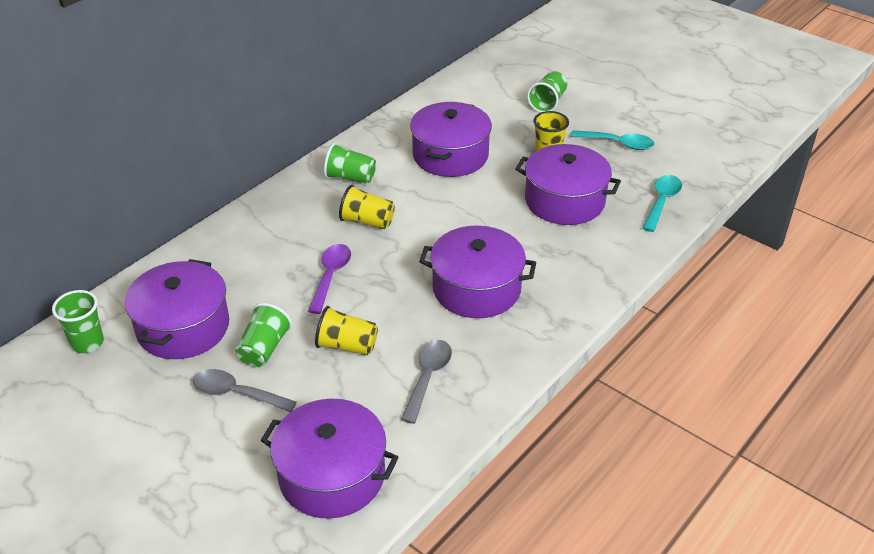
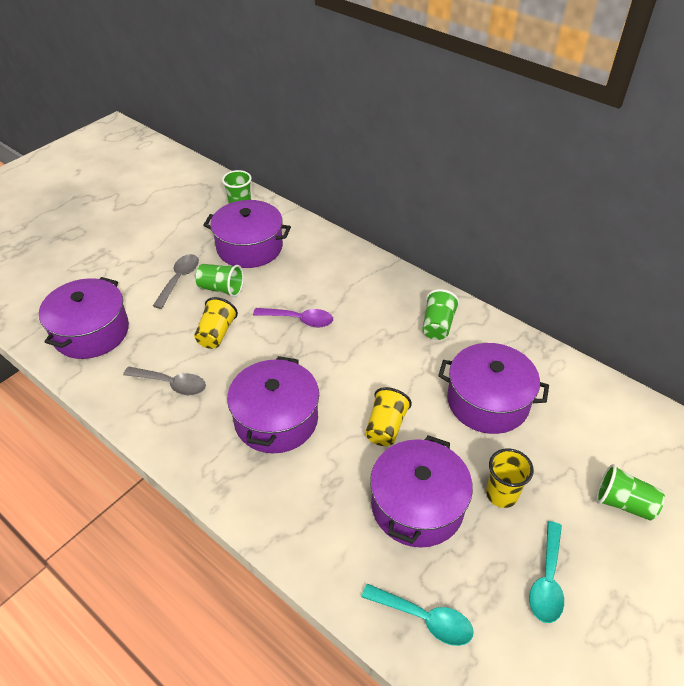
camera: 90 degrees right, 5 degrees up
yellow cup [339,185,395,229] -> yellow cup moved to [365,387,412,446]

